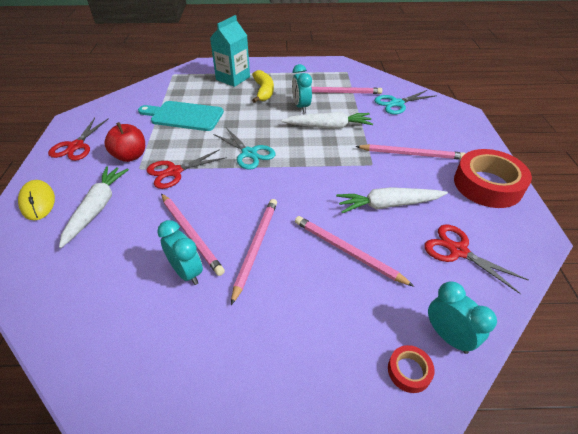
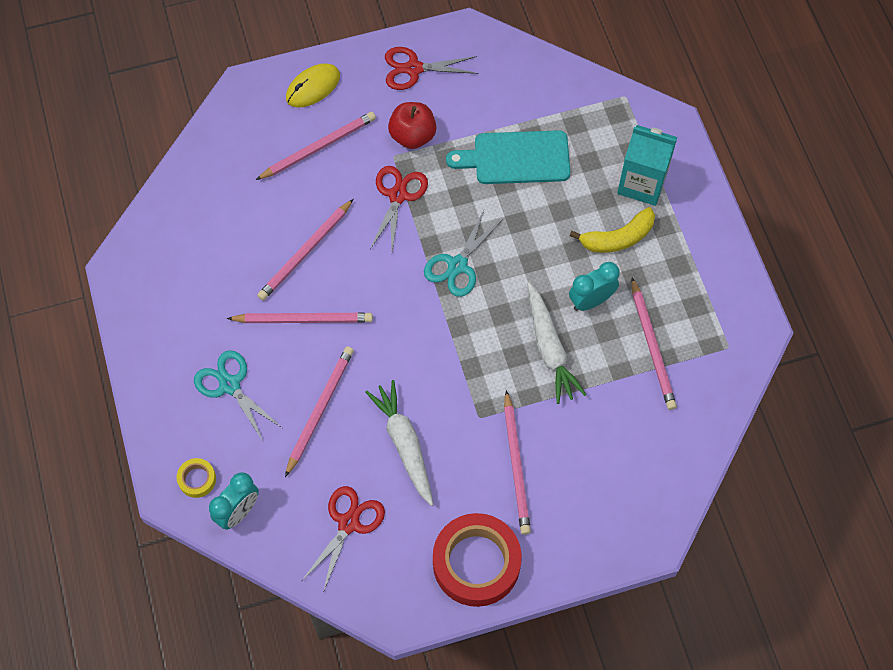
camera: 75 degrees right, 20 degrees up
white carrot [59,166,129,248] -> pink pencil [256,112,376,180]
turquoise cutting board [138,101,224,131] -> turquoise cutting board turned 90 degrees counterclockwise [446,130,570,184]
red scissors [146,149,227,189] -> red scissors turned 60 degrees clockwise [370,166,428,251]
turquoise clock [157,220,203,285] -> none
turquoise scissors [374,90,437,115] -> turquoise scissors moved to [194,350,282,441]
red tape [388,345,435,393] -> yellow tape [177,458,216,498]

